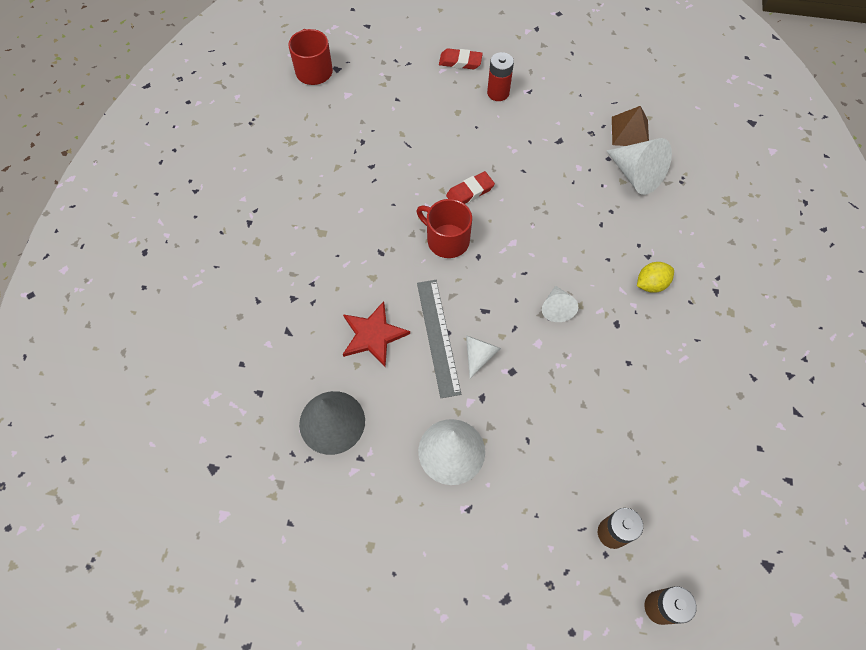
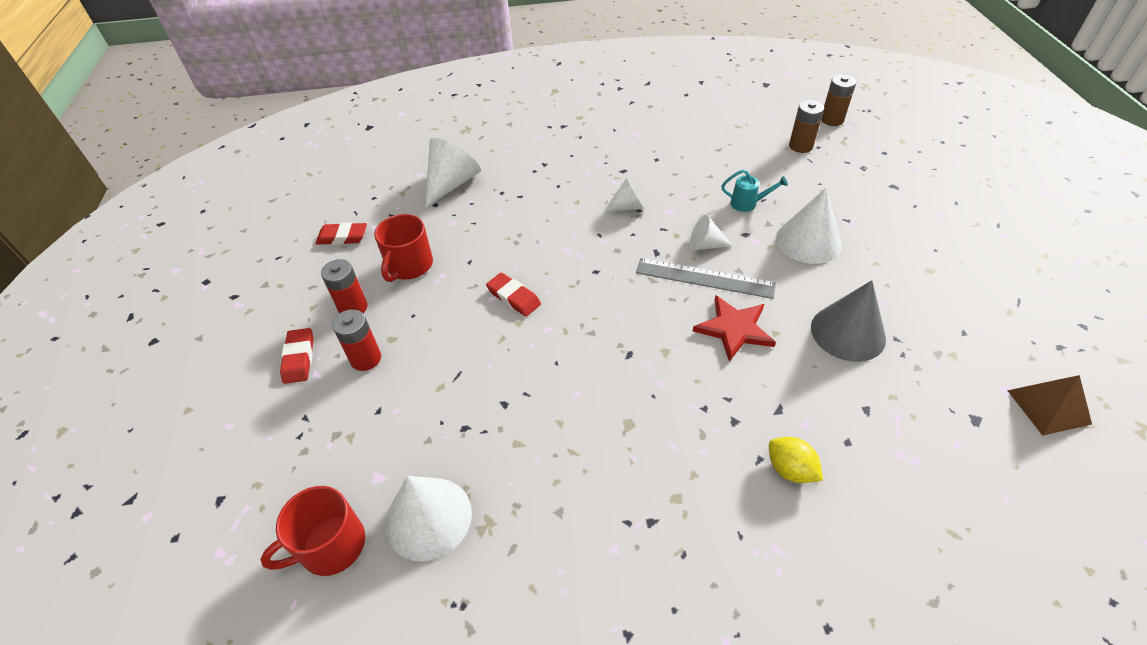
camera: 105 degrees left, 15 degrees down
red mug [416,199,472,258] -> red mug moved to [374,214,433,282]
grey ruler [417,280,461,398] -> grey ruler turned 45 degrees clockwise [636,258,776,299]
brown pyramid [612,106,649,146] -> brown pyramid moved to [1007,375,1092,436]
yellow lemon [637,262,674,293] -> yellow lemon moved to [769,437,823,483]
none -> red eraser [316,222,367,245]
none -> red battery [332,309,381,371]
none -> white cone [385,476,472,561]
none -> turquoise watering can [721,170,788,212]

